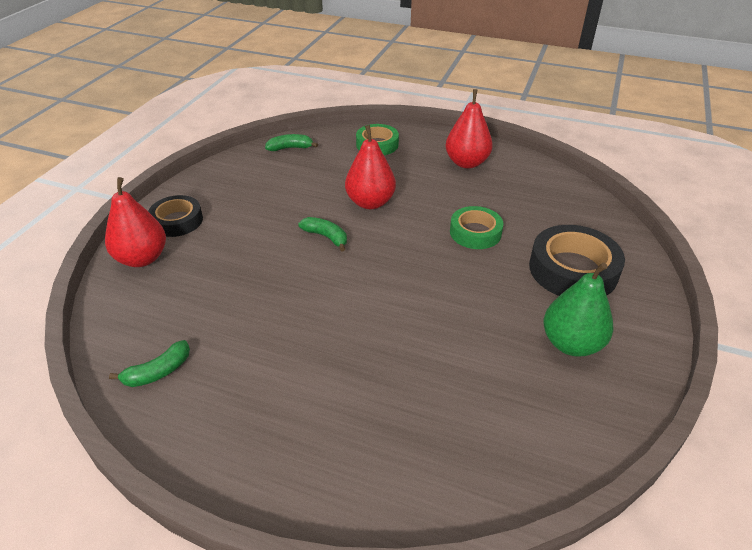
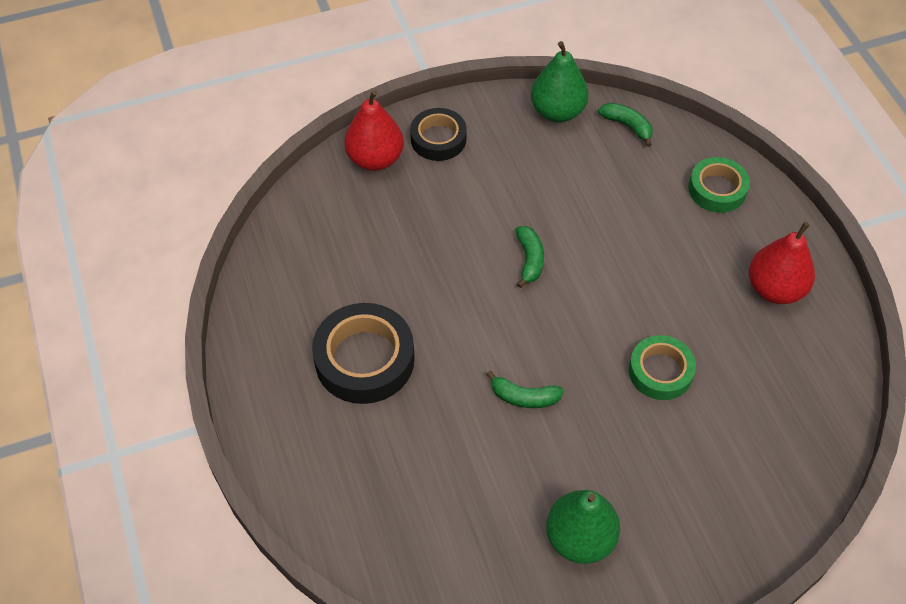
camera: 50 degrees right, 15 degrees up
green banana [109,340,190,387] -> green banana moved to [486,371,563,408]
red pear [345,125,396,209] -> none
black tape [529,225,625,296] -> black tape moved to [312,303,415,404]
none -> green pear [531,41,588,122]

